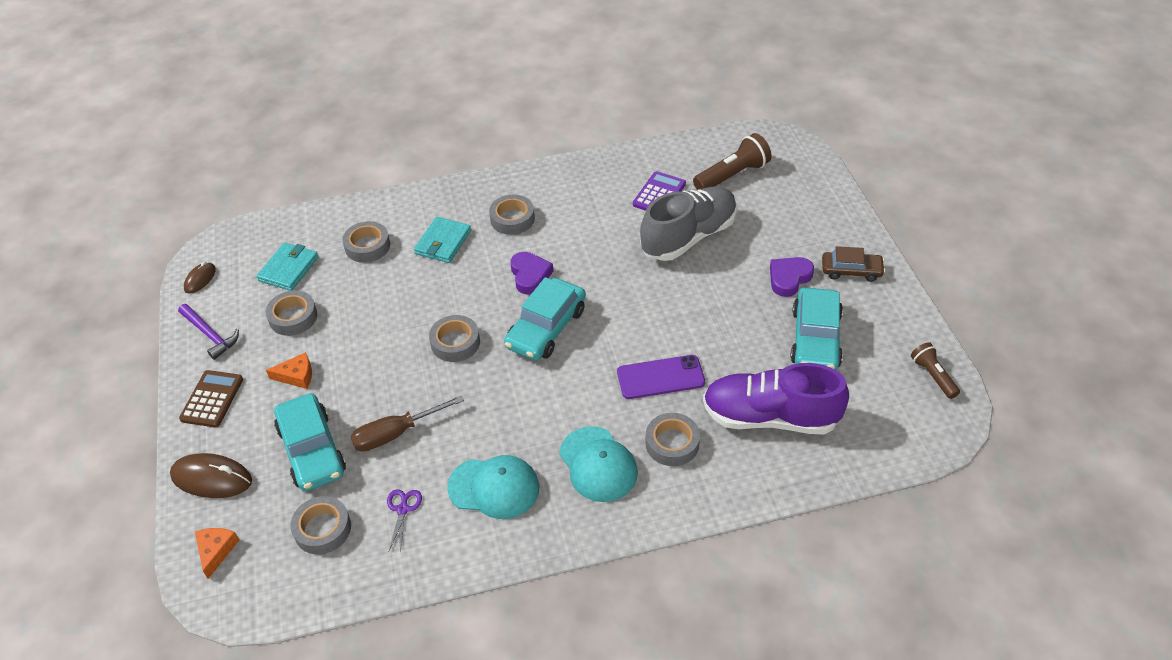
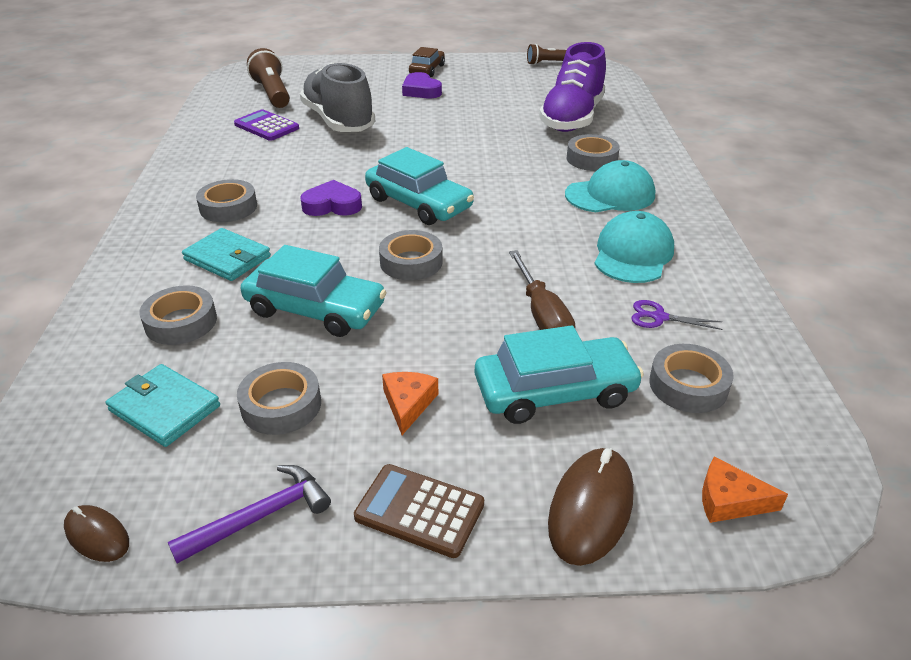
camera: 80 degrees left, 10 degrees down
purple phone [617,355,705,399] -> none
turquoise car [790,287,843,370] -> turquoise car moved to [241,245,386,337]

